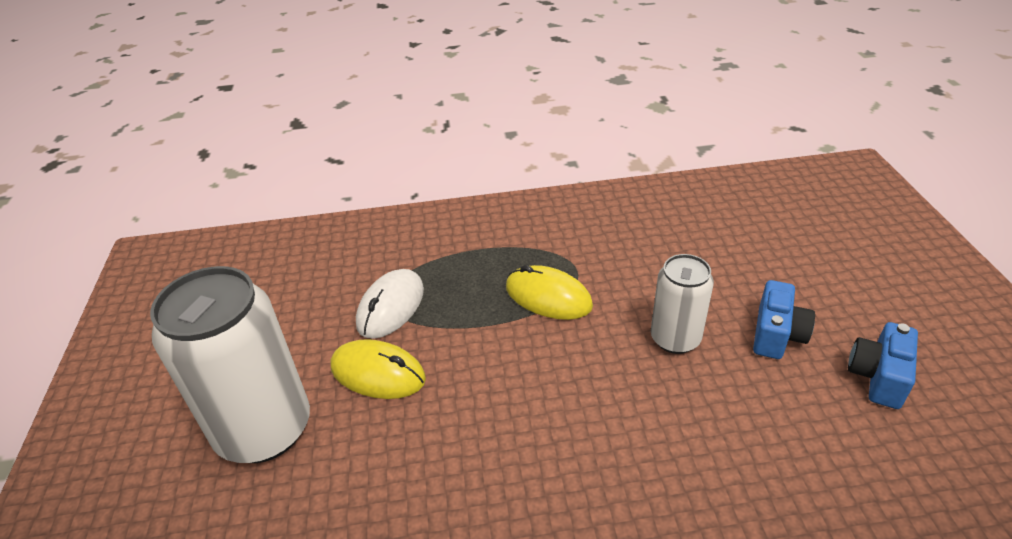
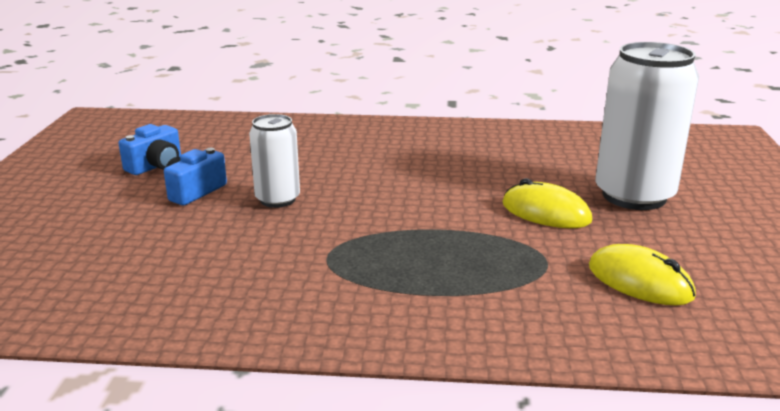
camera: 170 degrees left, 15 degrees down
white mouse [356,269,424,339] -> none
yellow mouse [506,265,593,320] -> yellow mouse moved to [589,244,696,306]

